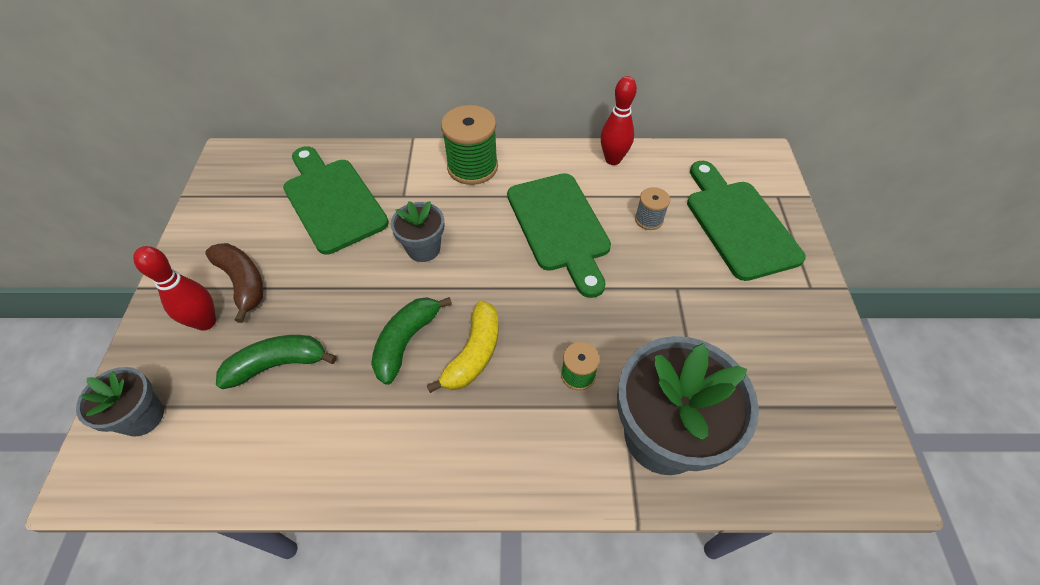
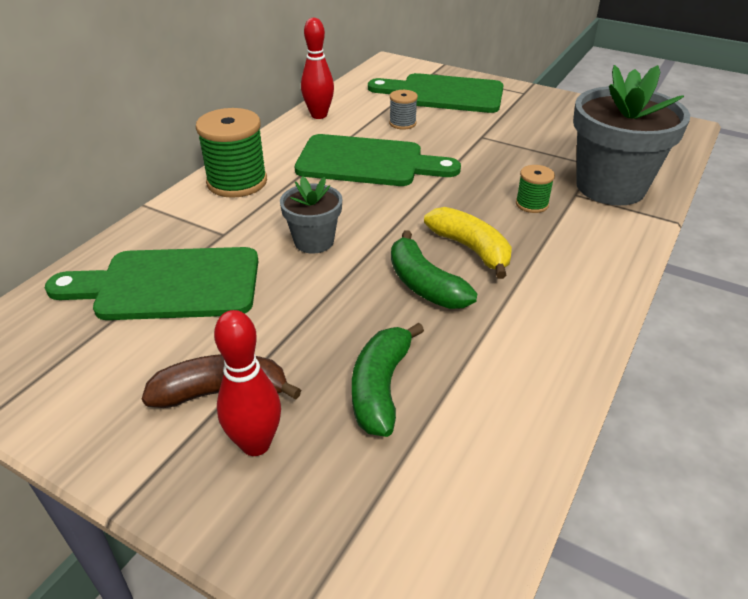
camera: 60 degrees left, 15 degrees down
grey flower pot [76,367,164,437] -> none

